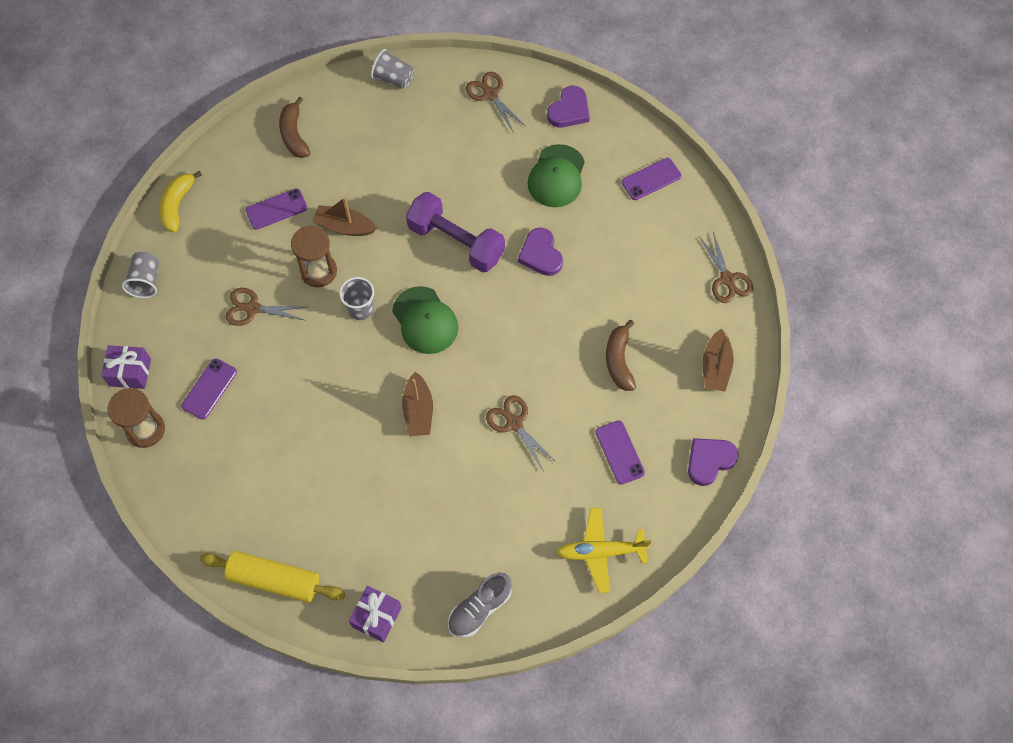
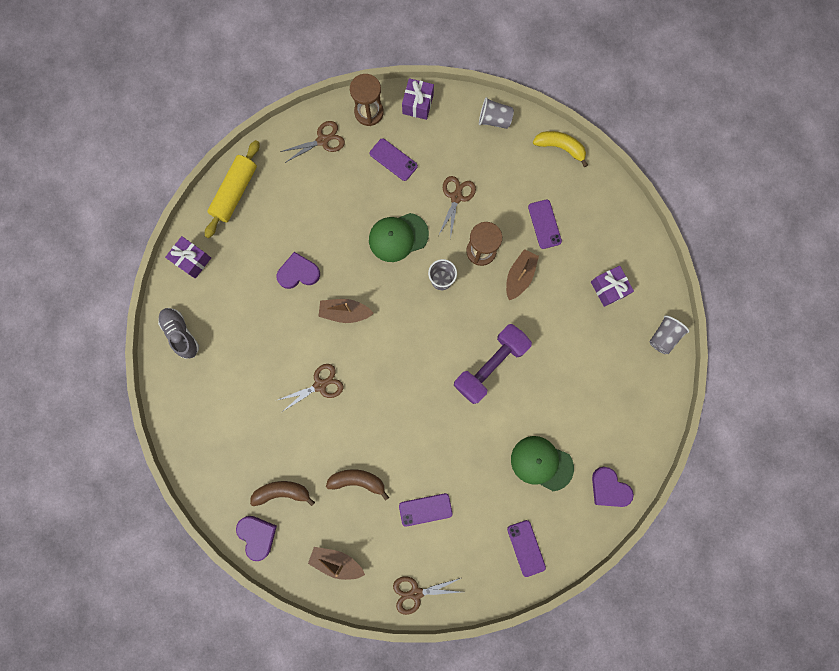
camera: 100 degrees right, 15 degrees up
brown banana [279,97,310,158] -> brown banana moved to [250,481,315,506]
green cap [392,286,458,354] -> green cap moved to [369,213,429,262]
brown scissors [466,72,525,133] -> brown scissors moved to [280,121,345,163]
purple heart [518,227,563,276] -> purple heart moved to [276,252,320,289]
yellow plane [557,508,651,593] -> none
purple phone [595,420,645,485] -> purple phone moved to [399,493,453,527]
none -> purple gift [591,266,634,307]

